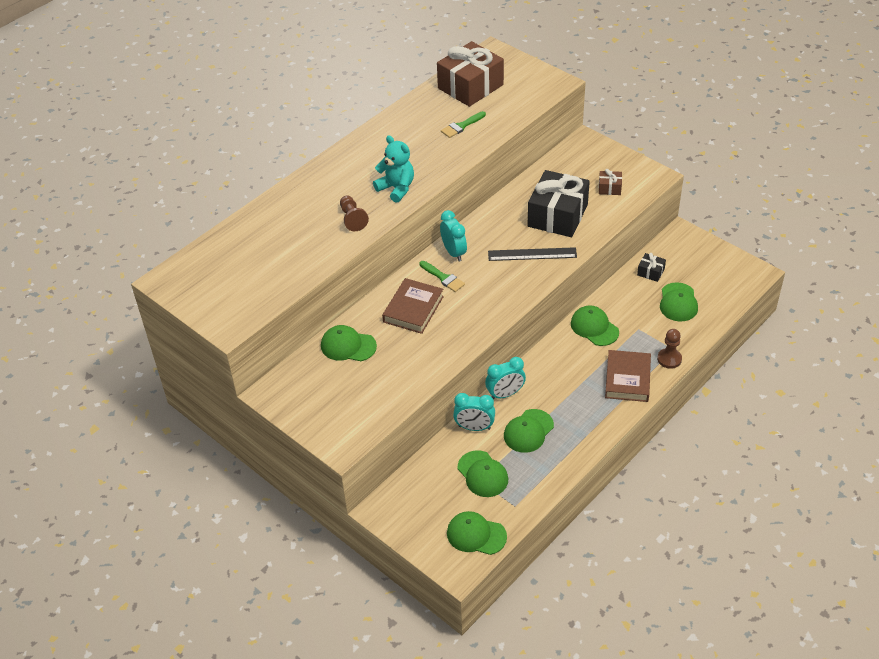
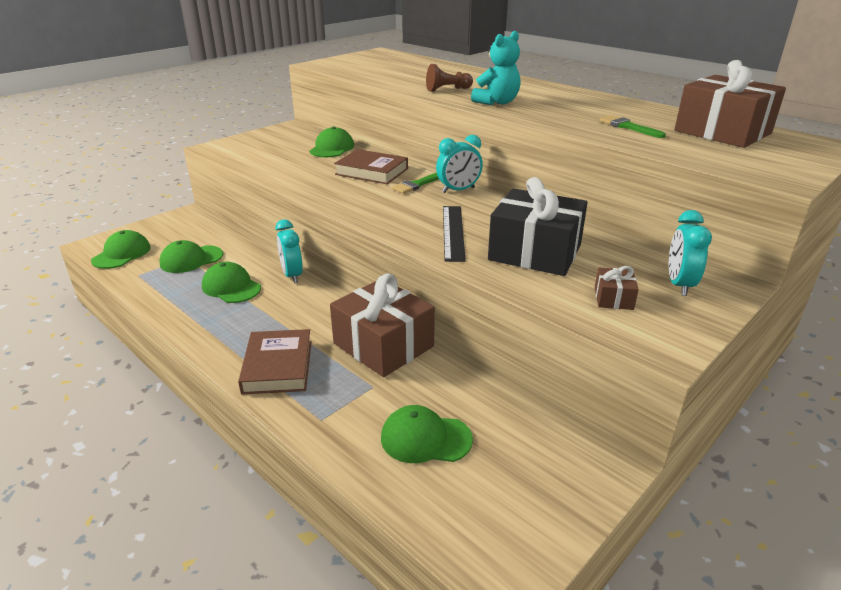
camera: 90 degrees right, 15 degrees down
turquoise clock [453,393,495,431] -> turquoise clock moved to [669,210,712,296]
green cap [571,305,619,346] -> brown gift [330,273,435,377]
brown book [605,350,651,402] -> brown book turned 75 degrees clockwise [238,329,312,394]
black gift [637,253,666,282] -> none
brown pawn [657,329,682,369] -> none

